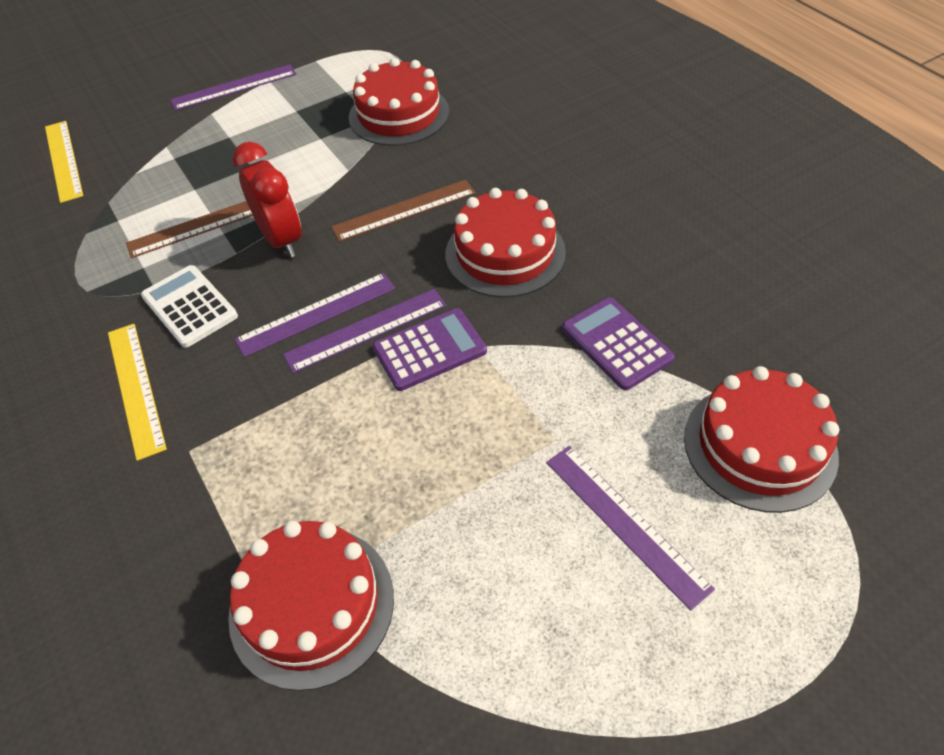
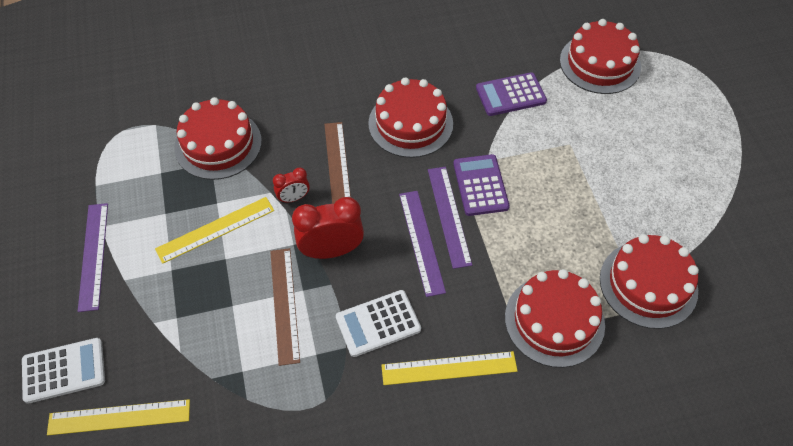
camera: 75 degrees left, 5 degrees up
purple ruler [546,446,715,611] -> none
none -> white calculator [22,338,105,404]
none -> yellow ruler [155,197,274,264]
none -> red clock [273,168,310,203]
none -> red cake [505,269,605,368]

